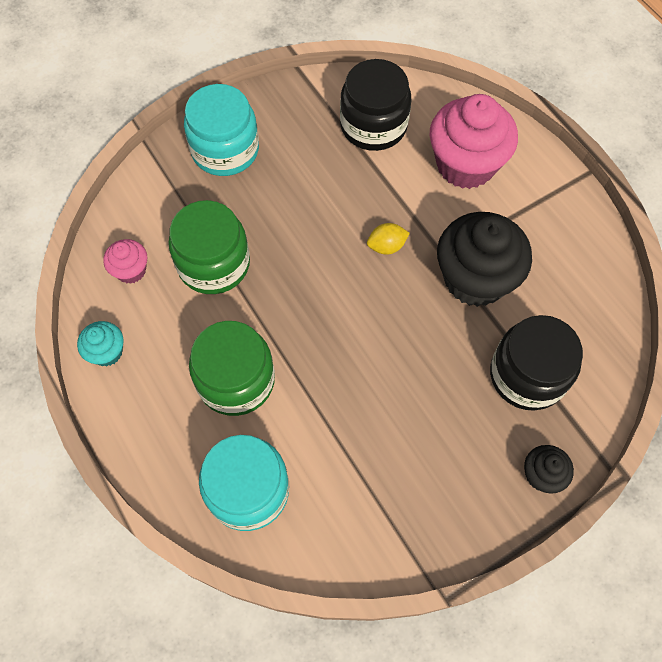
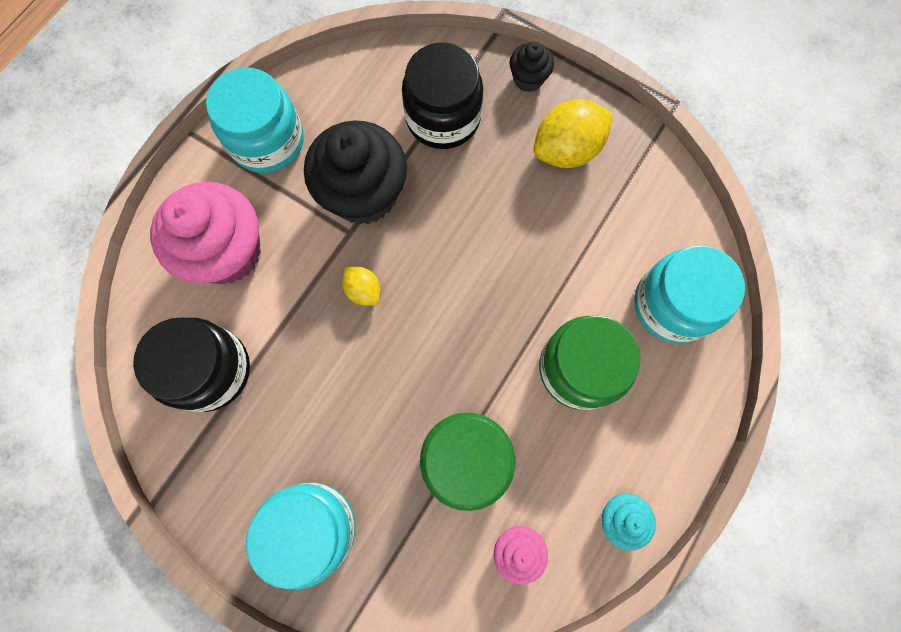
camera: 115 degrees left, 10 degrees up
none -> turquoise jar [206,67,303,173]
none -> yellow lemon [533,99,613,168]

